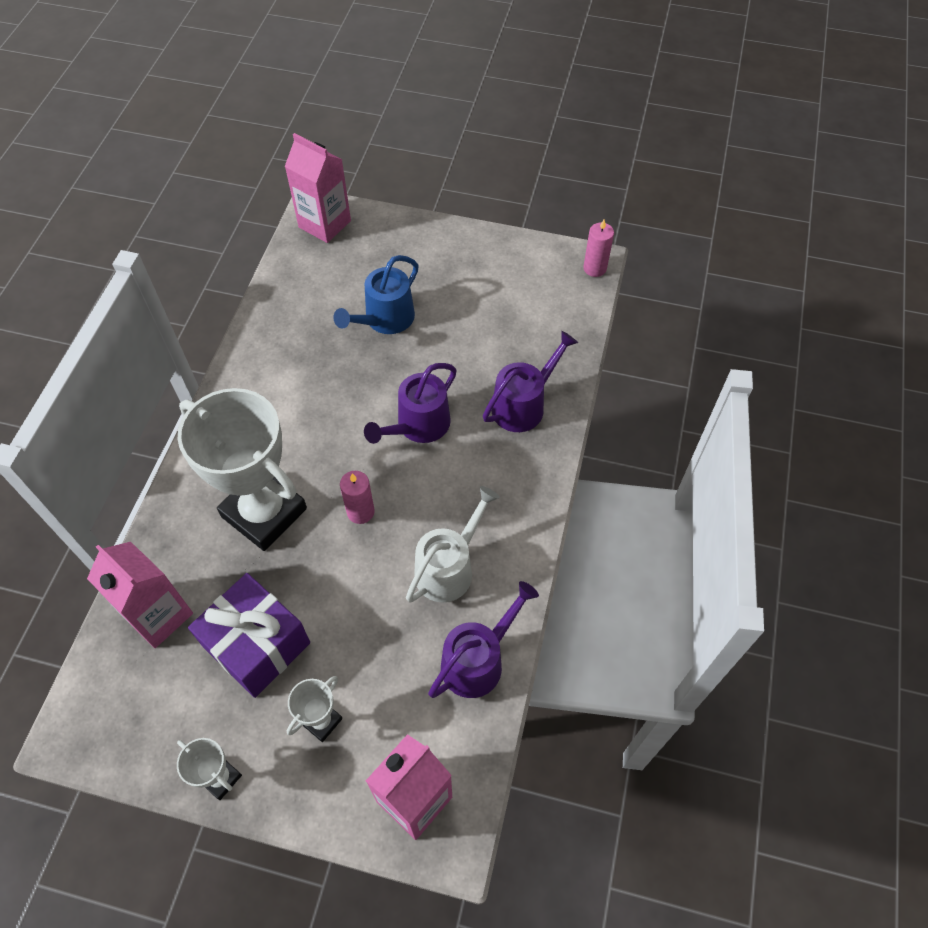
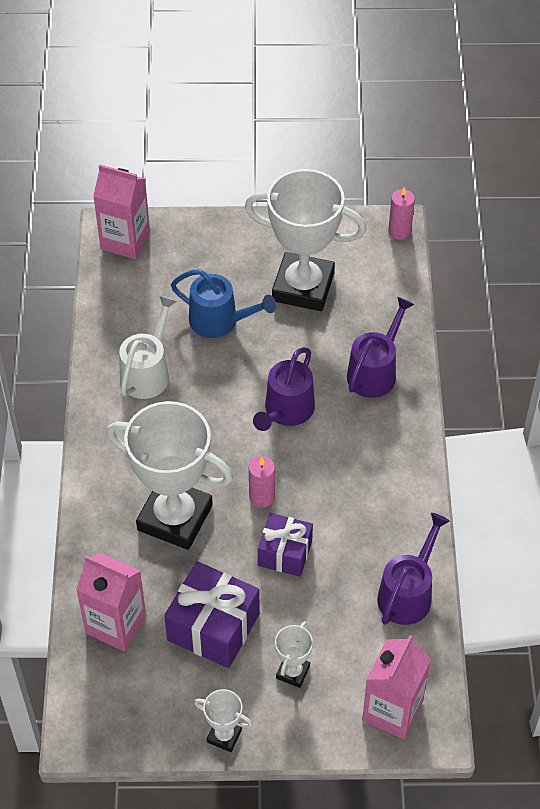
camera: 15 degrees left, 5 degrees down
blue watering can [333,255,419,334] -> blue watering can turned 90 degrees counterclockwise [171,269,276,338]
white watering can [406,486,500,603] -> white watering can moved to [119,295,177,399]
none -> white trophy [245,169,367,311]
none -> purple gift [258,513,313,577]

